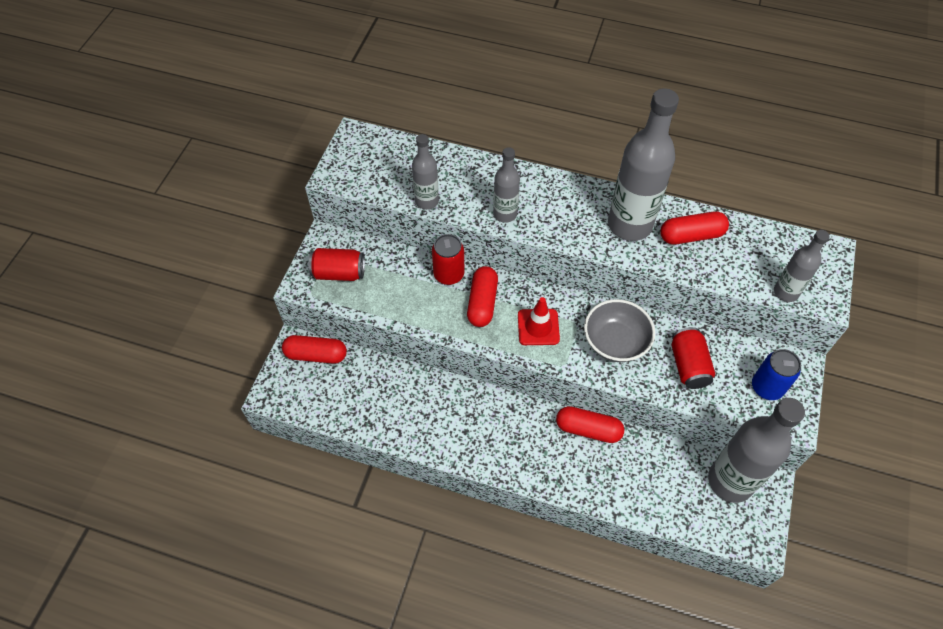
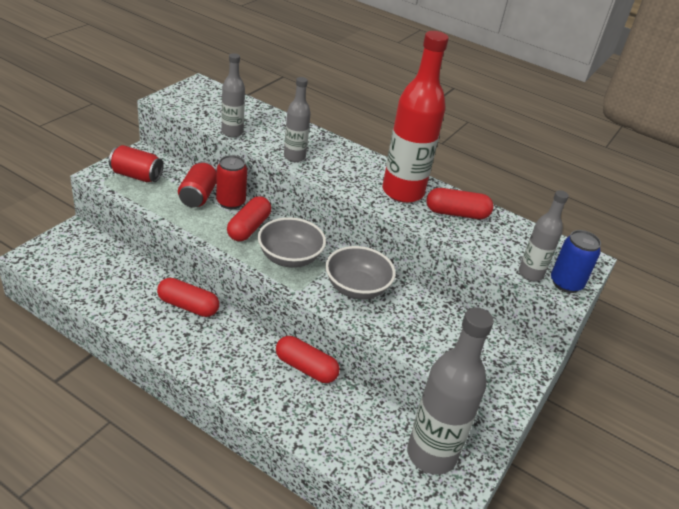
camera: 10 degrees right, 20 degrees down
red capsule [282,335,347,364] -> red capsule moved to [157,278,219,317]
red traffic cone [518,297,560,345] -> grey bowl [258,217,326,268]
grey bottle [608,88,679,241] -> red bottle [382,31,449,203]
red can [672,327,715,389] -> red can moved to [178,161,217,208]
blue can [752,349,801,400] -> blue can moved to [551,230,601,293]

